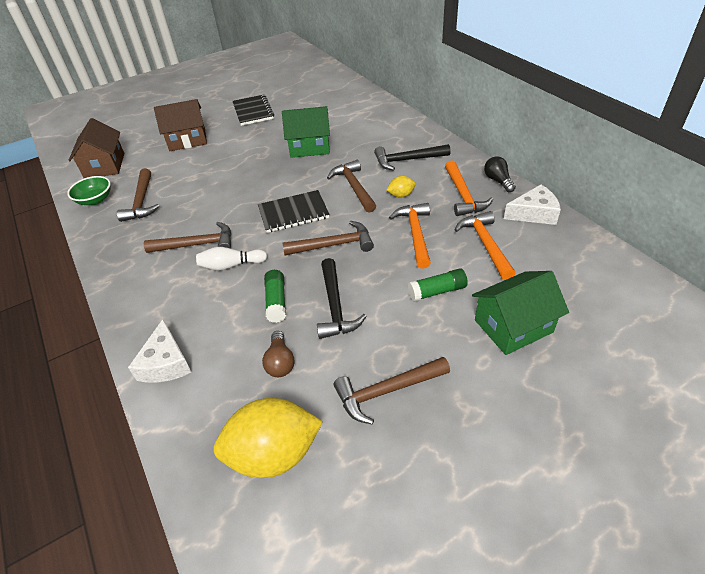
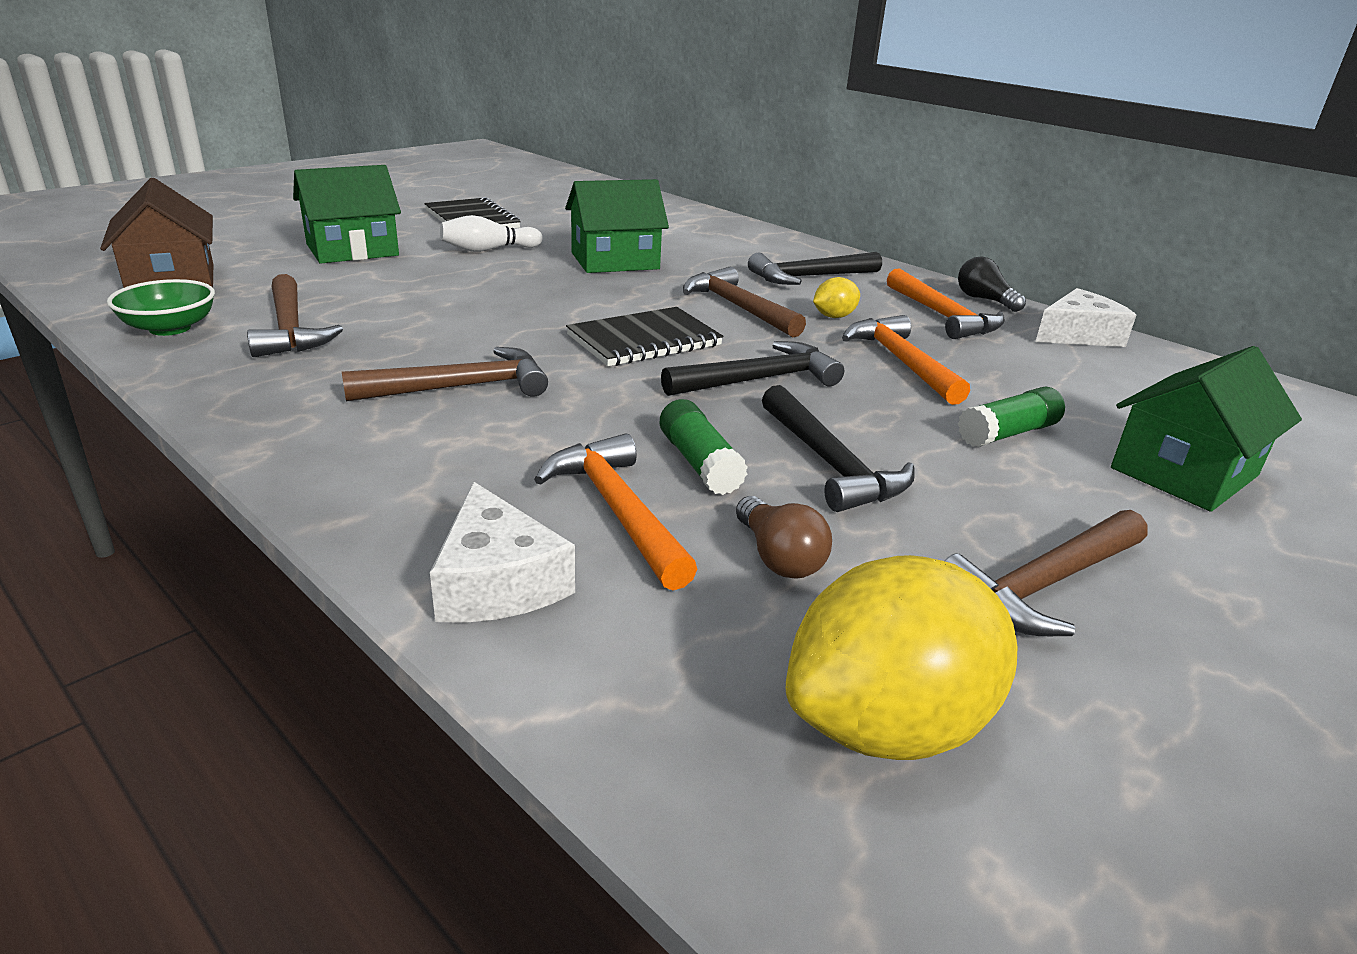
camera: 20 degrees left, 15 degrees down
brown house [154,99,207,151] -> green house [293,165,401,264]
white bowling pin [196,247,268,271] -> white bowling pin moved to [440,215,543,252]
brown hammer [282,221,374,255] -> black hammer [661,341,844,396]
orange hammer [455,211,516,280] -> orange hammer moved to [534,433,697,590]

